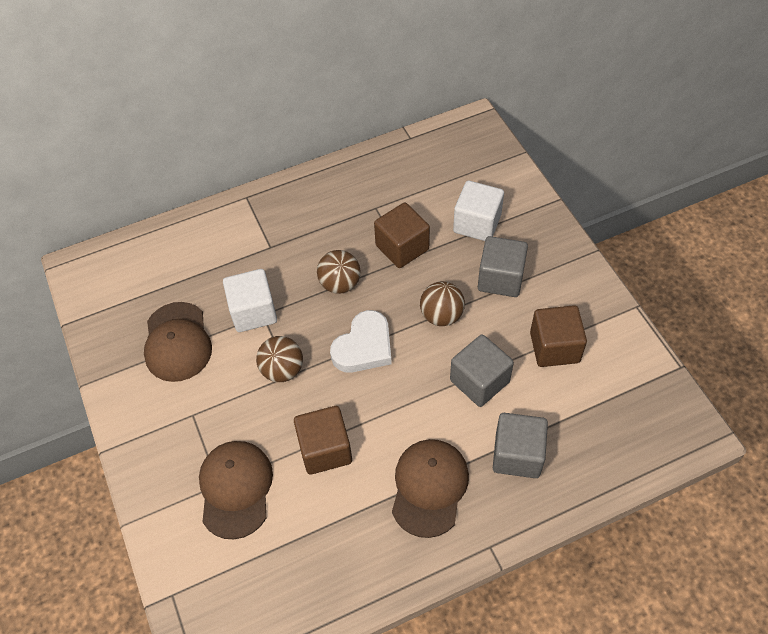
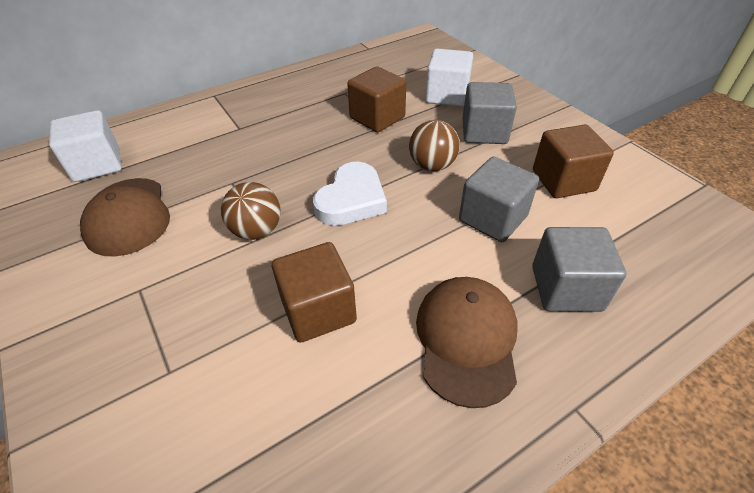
camera: 10 degrees left, 10 degrees down
brown cap [199,441,273,539] -> none
white cube [223,269,277,332] -> white cube moved to [49,110,122,182]
brown ball [317,250,360,294] -> none

